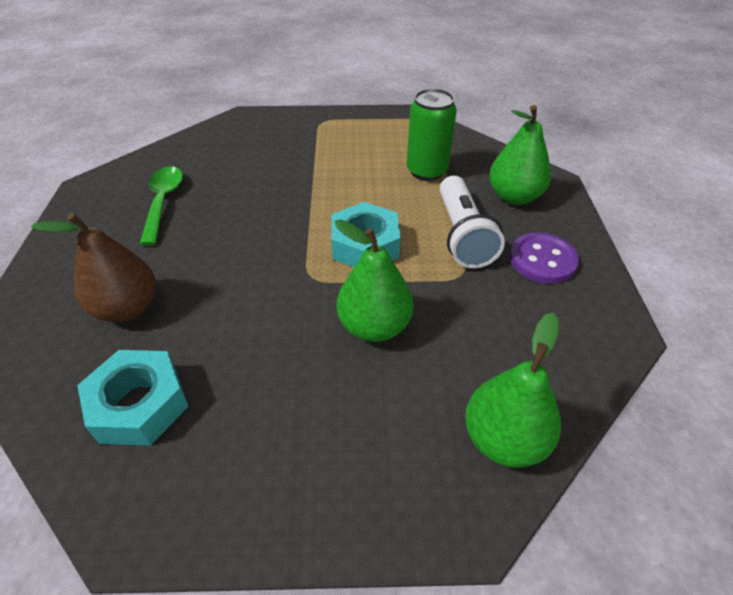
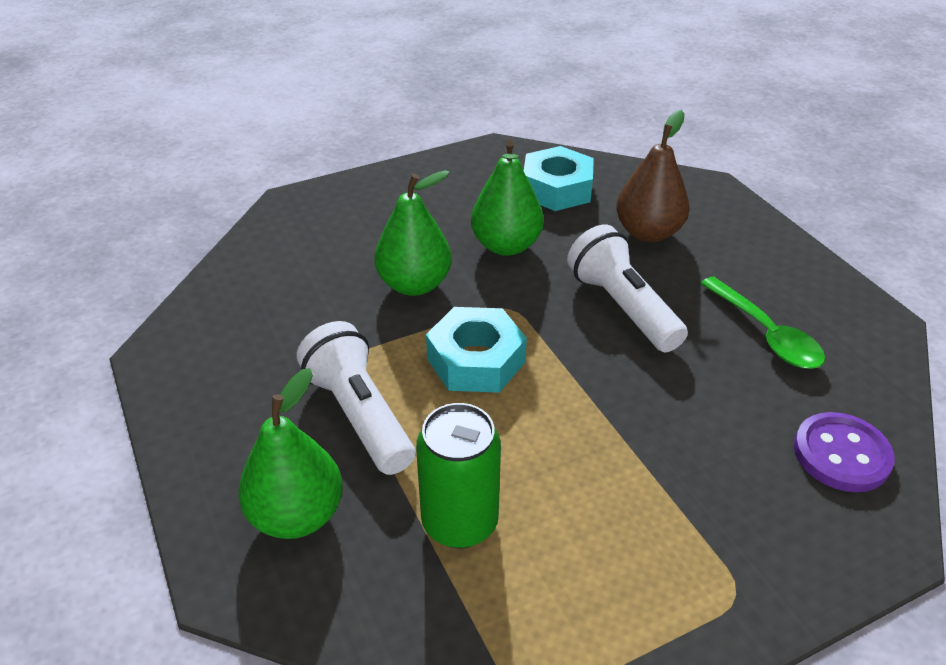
camera: 155 degrees right, 5 degrees down
green pear [465,313,561,468] -> green pear moved to [471,140,544,256]
purple button [510,233,579,284] -> purple button moved to [794,412,895,492]
none -> white flashlight [567,225,688,352]

